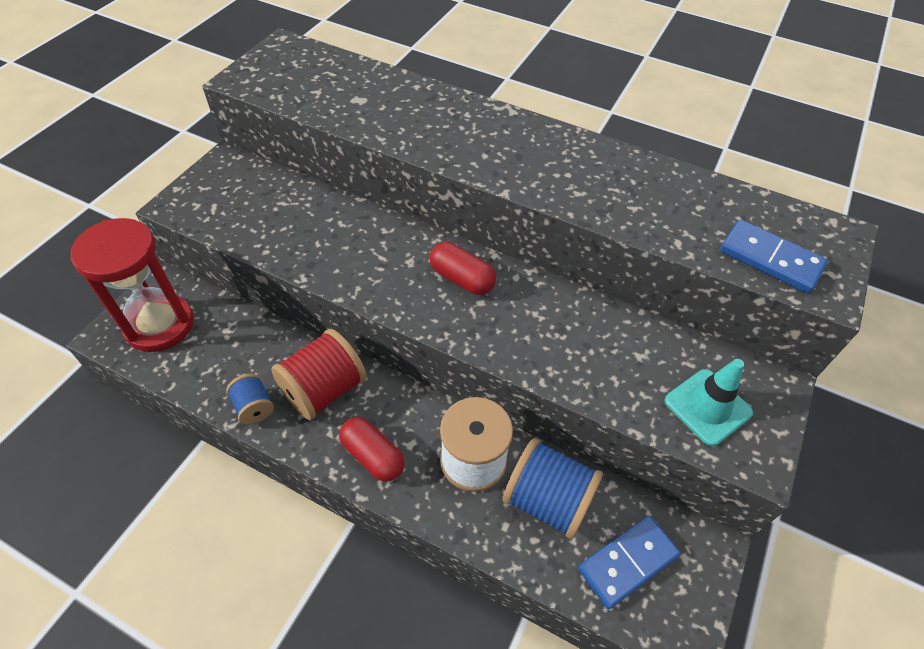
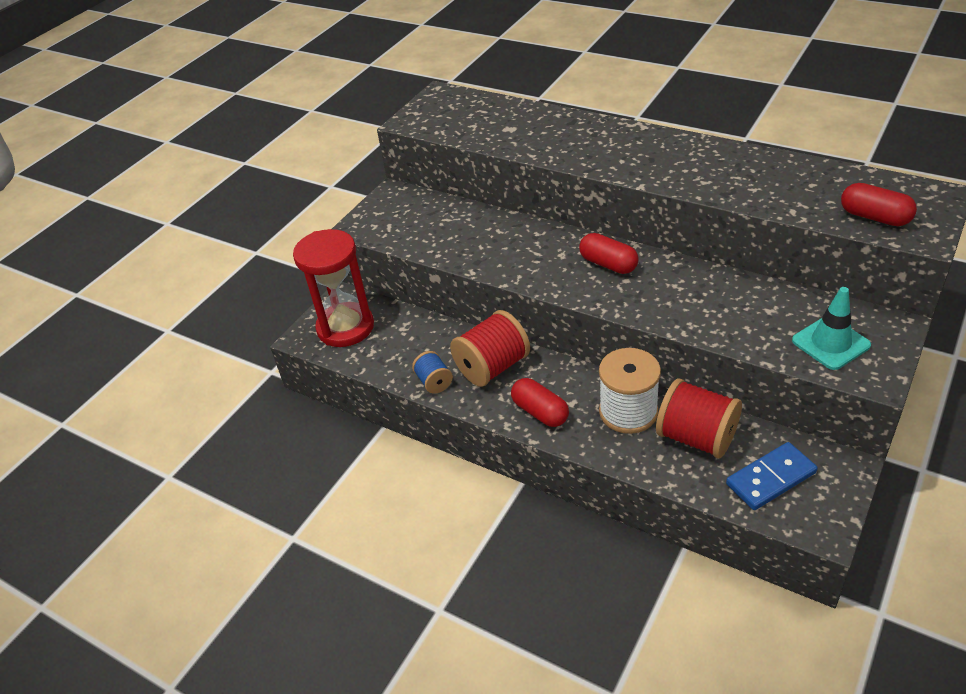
camera: 10 degrees right, 10 degrees down
blue spool [502,438,603,539] -> red spool [656,379,742,458]
blue domino [720,220,828,293] -> red capsule [841,183,917,226]

